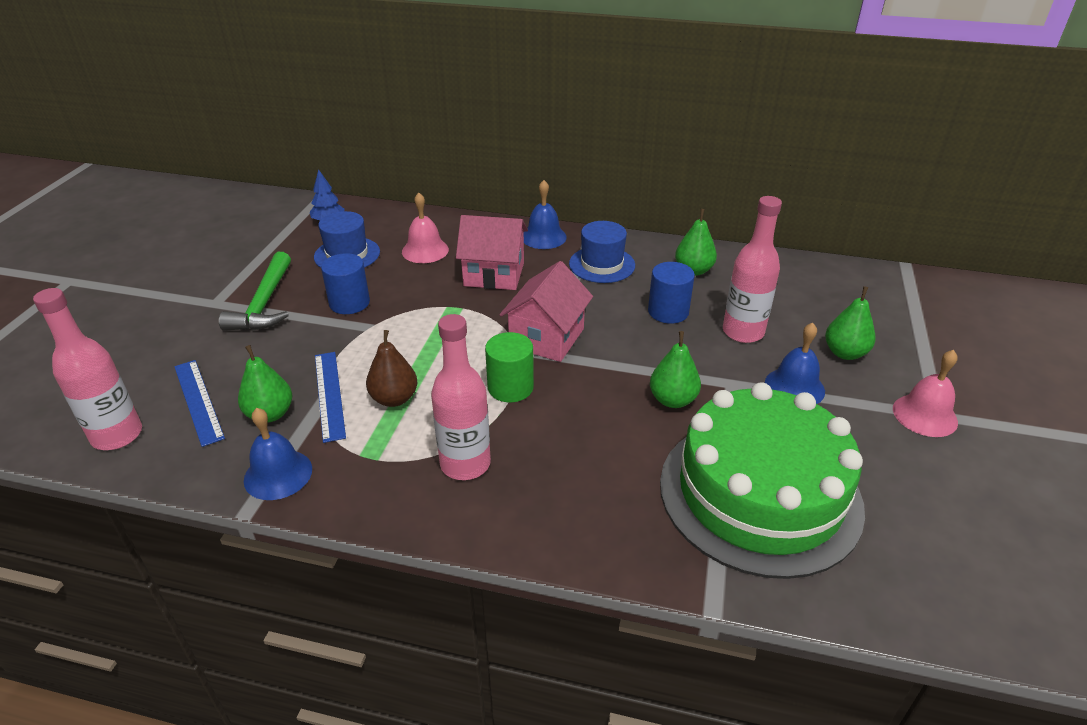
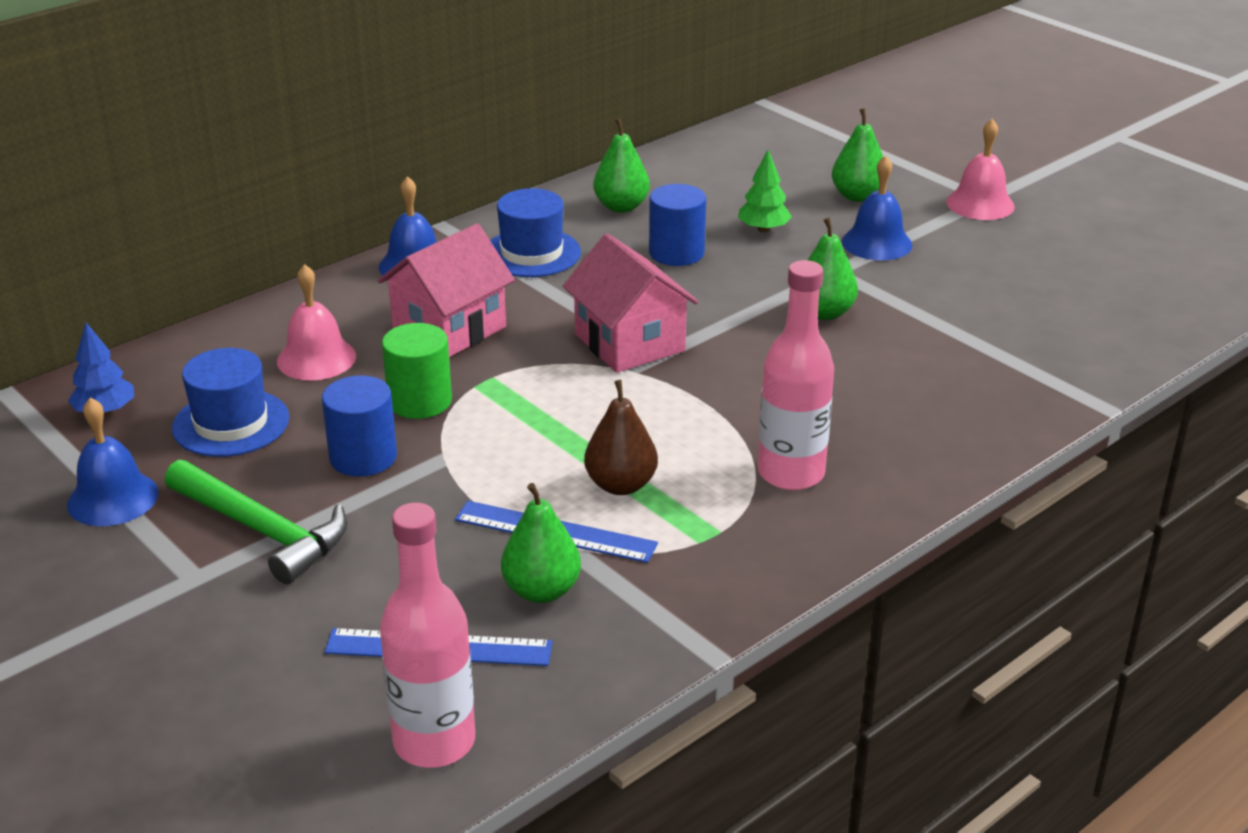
camera: 55 degrees left, 5 degrees down
blue bell [244,408,312,500] -> blue bell moved to [67,397,158,526]
green cylinder [485,332,534,402] -> green cylinder moved to [382,323,452,419]
green cake [660,382,865,579] -> none
pink bottle [723,196,782,343] -> green tree [738,150,792,232]

